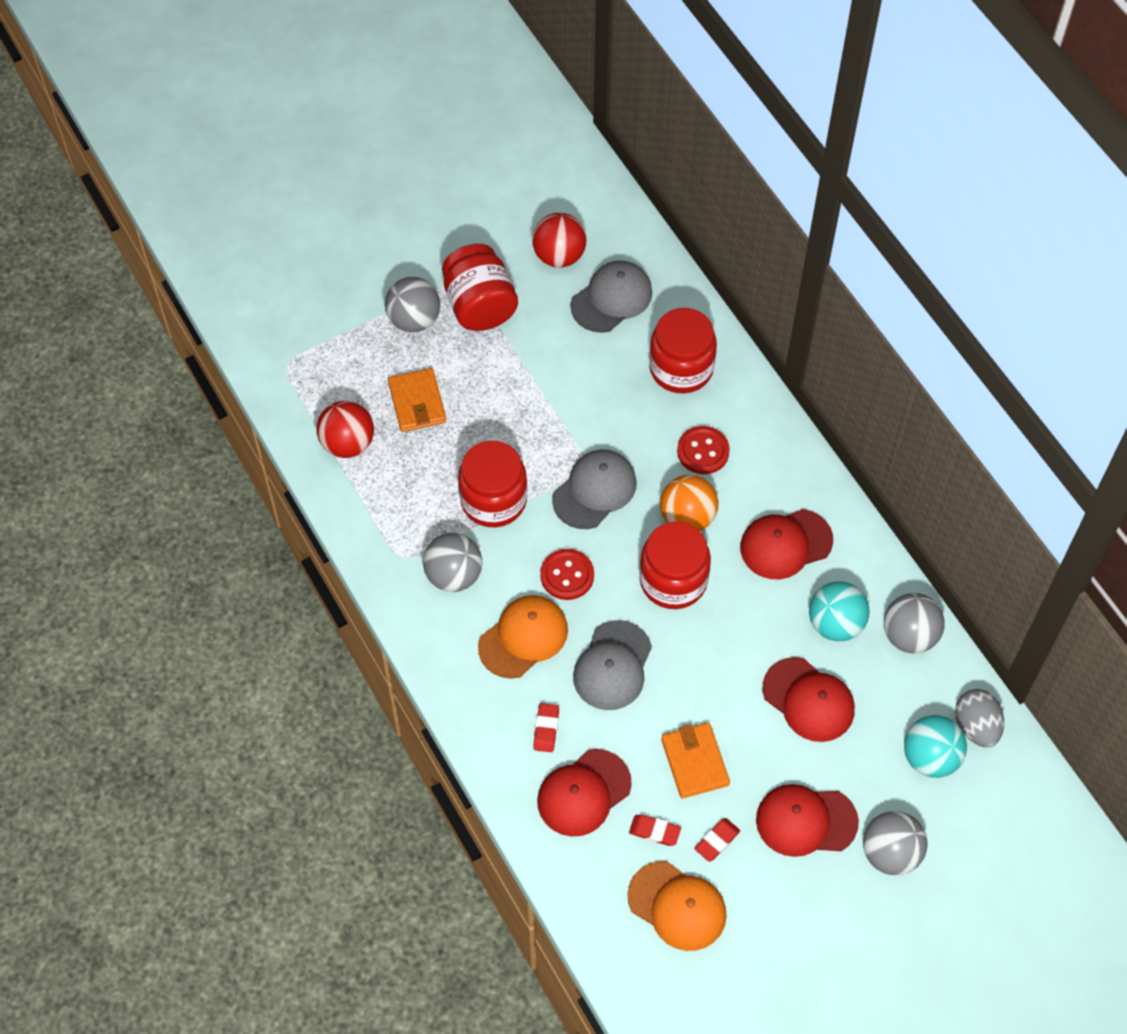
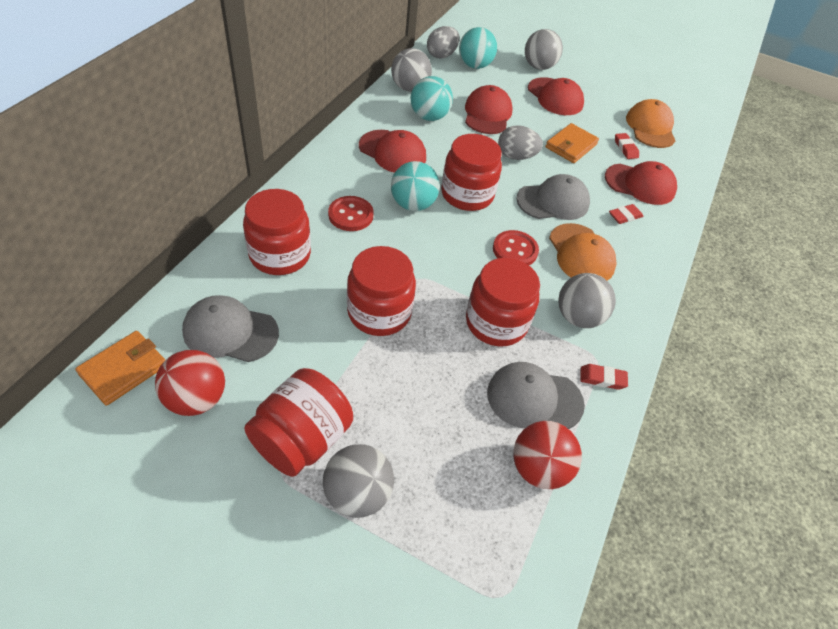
camera: 130 degrees left, 10 degrees down
orange wallet [388,368,446,432] -> orange wallet moved to [75,331,165,406]
orange cap [478,595,568,679] -> orange cap turned 120 degrees counterclockwise [549,223,617,281]
grey cap [552,449,637,529] -> grey cap moved to [487,362,585,429]
orange ball [660,475,718,531] -> turquoise ball [391,161,440,211]
red eraser [694,818,740,862] -> red eraser moved to [580,364,628,390]
none -> red jar [347,246,416,336]
none -> grey egg [498,125,543,160]

